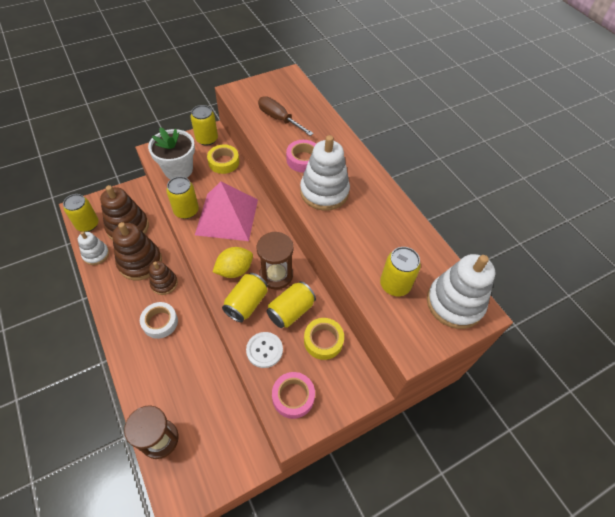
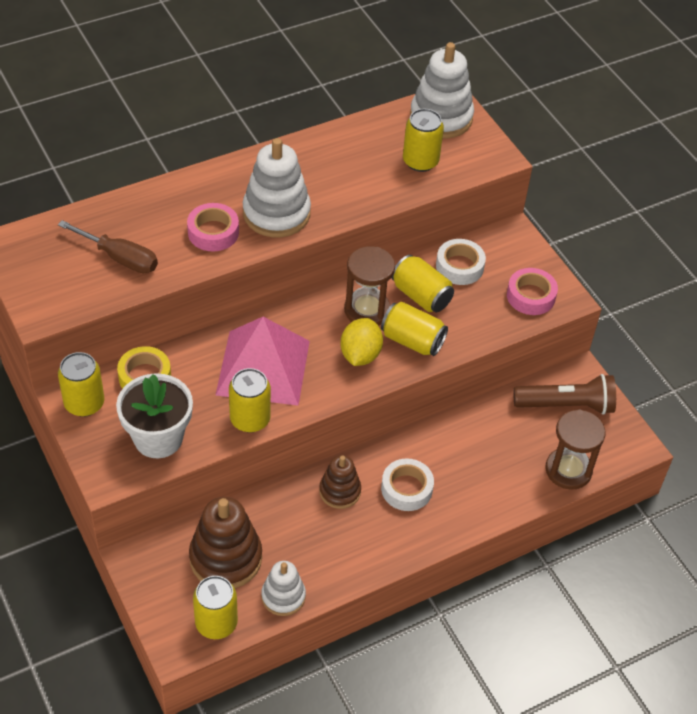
camera: 90 degrees left, 5 degrees down
brown stacking toy [112,222,162,280] -> none
yellow lemon [213,247,253,278] -> yellow lemon turned 45 degrees clockwise [340,318,383,366]
white button [246,332,283,368] -> none
brown screwdriver [258,96,314,136] -> brown screwdriver turned 105 degrees counterclockwise [58,220,158,273]
yellow tape [304,318,344,360] -> white tape [436,239,486,285]
none -> brown flashlight [513,374,616,415]

